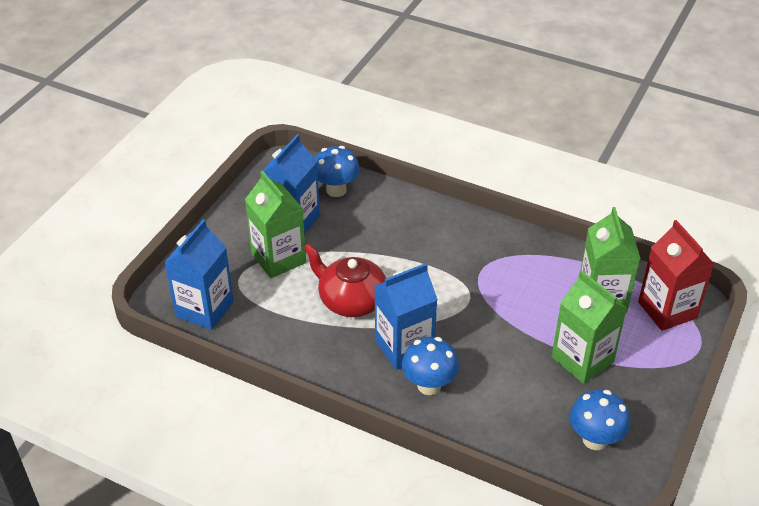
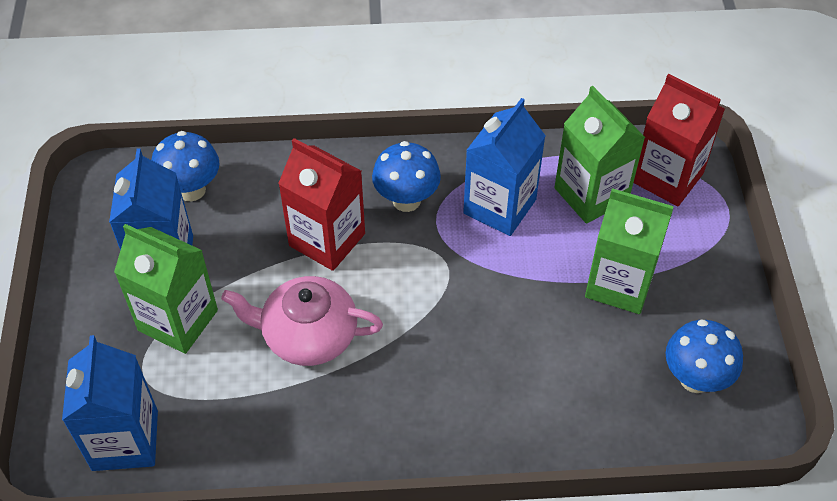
camera: 30 degrees left, 10 degrees up
red teapot [304,243,386,317] -> pink teapot [221,276,383,366]
blue carton [375,263,438,370] -> blue carton moved to [463,98,546,236]
blue mushroom [402,337,459,395] -> blue mushroom moved to [372,141,441,212]
none -> red carton [278,138,365,271]

